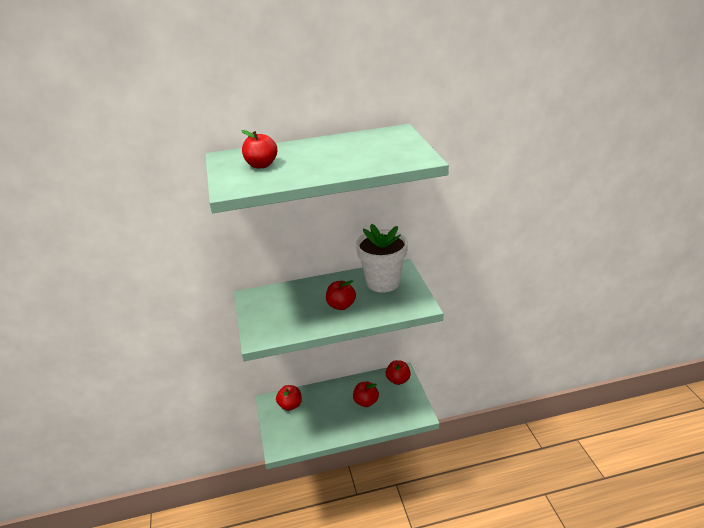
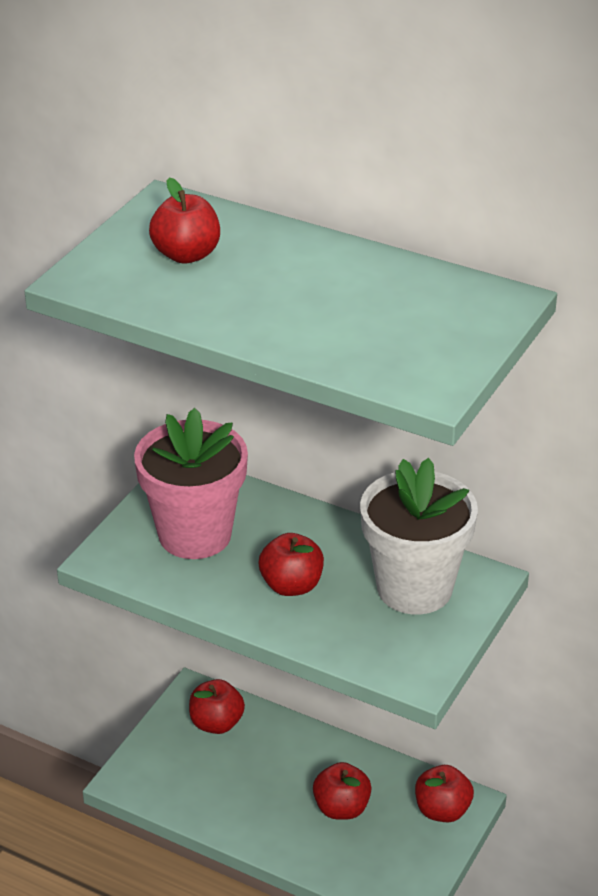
camera: 40 degrees right, 5 degrees up
none -> pink flower pot [134,408,248,559]

